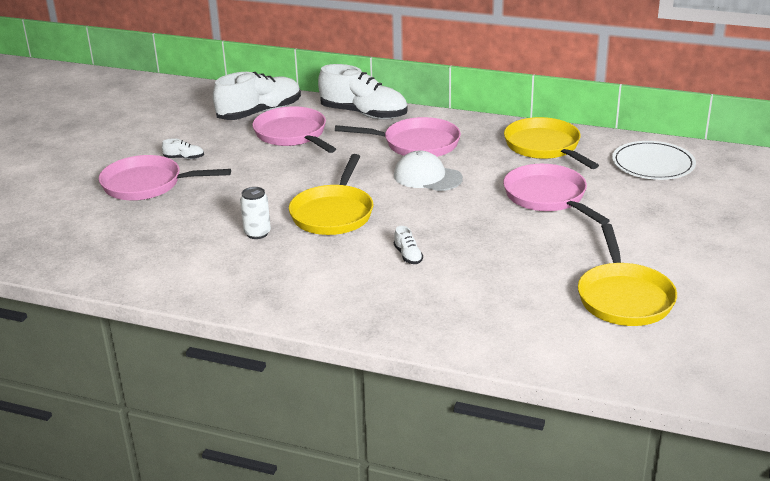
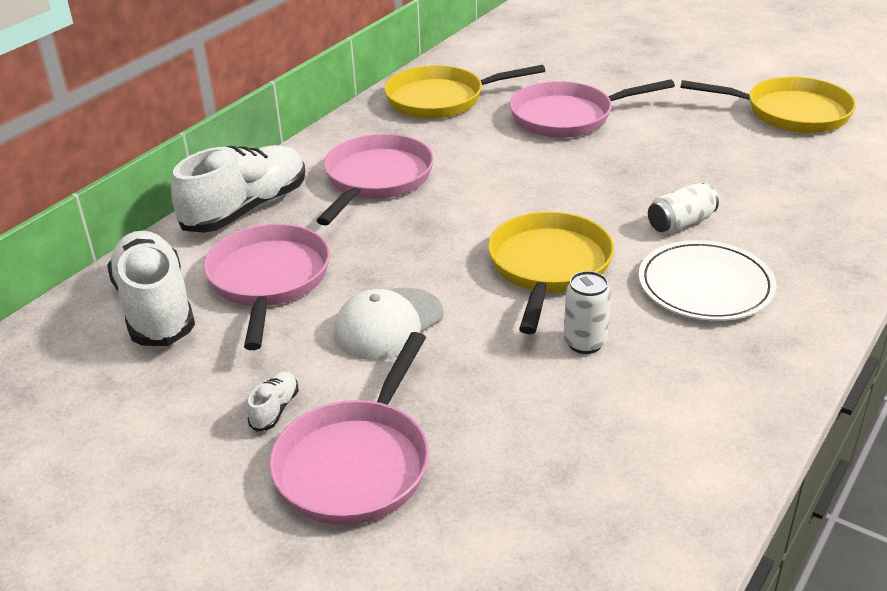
camera: 75 degrees left, 5 degrees up
pink pan [252,106,336,153] -> pink pan turned 105 degrees clockwise [203,224,330,350]
yellow pan [289,154,373,235] -> yellow pan turned 105 degrees counterclockwise [488,211,614,334]
white cap [394,151,463,191] -> white cap moved to [334,287,443,360]
white shoe [394,226,423,264] -> white can [648,183,719,234]
white plate [612,141,696,180] -> white plate moved to [638,240,777,321]

